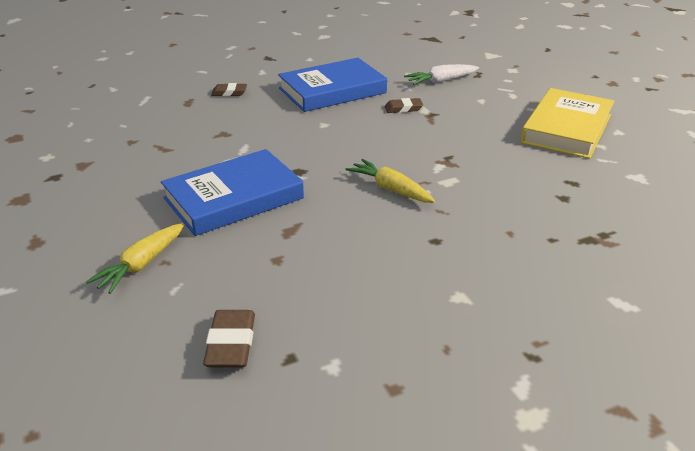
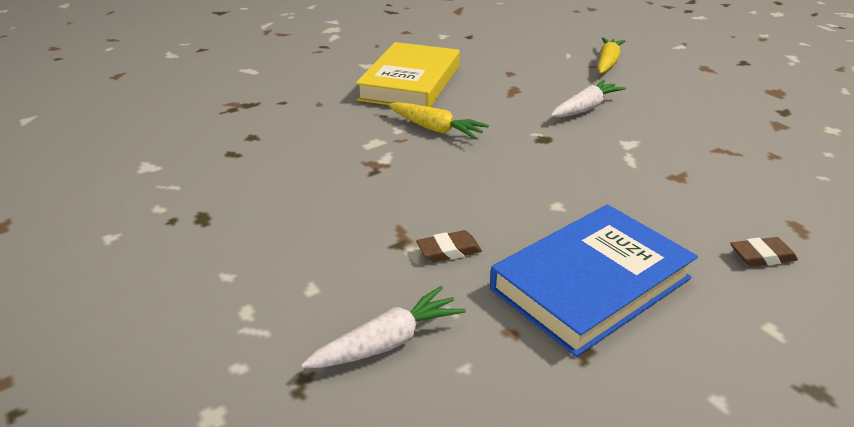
camera: 170 degrees right, 0 degrees up
blue book [161,149,304,236] -> white carrot [551,80,626,118]
brown eraser [203,310,255,368] -> none
yellow book [521,88,614,159] -> yellow book moved to [356,42,460,107]

